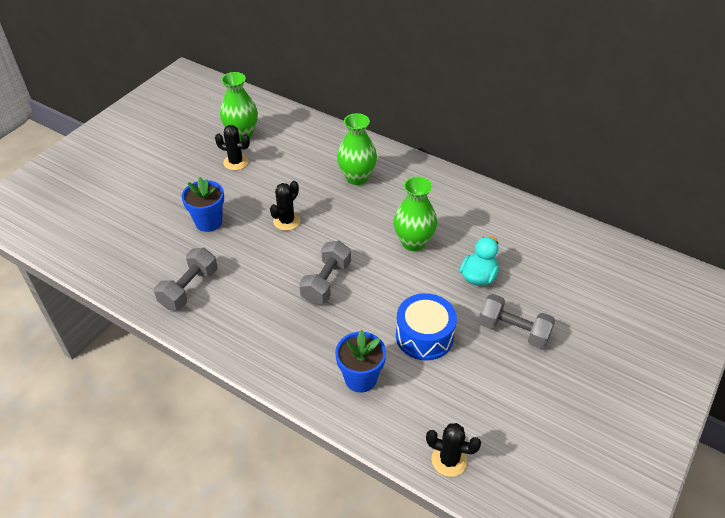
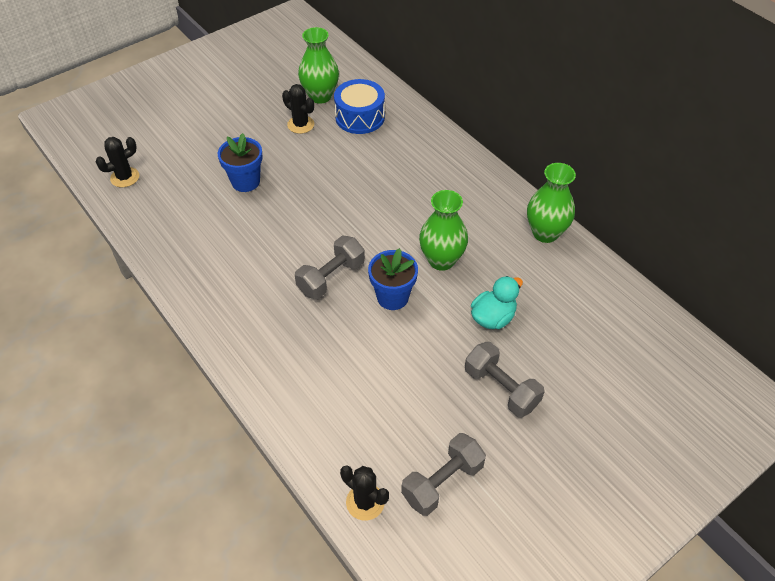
camera: 20 degrees right, 5 degrees up
grey dumbbell [154,248,217,310] -> grey dumbbell moved to [401,433,486,516]
black cactus [270,181,300,231] -> black cactus moved to [96,137,139,187]
blue flower pot [335,330,386,393] -> blue flower pot moved to [368,248,418,310]
green vase [337,113,377,185] -> green vase moved to [527,163,576,243]
blue drum [396,293,457,361] -> blue drum moved to [334,79,385,134]

